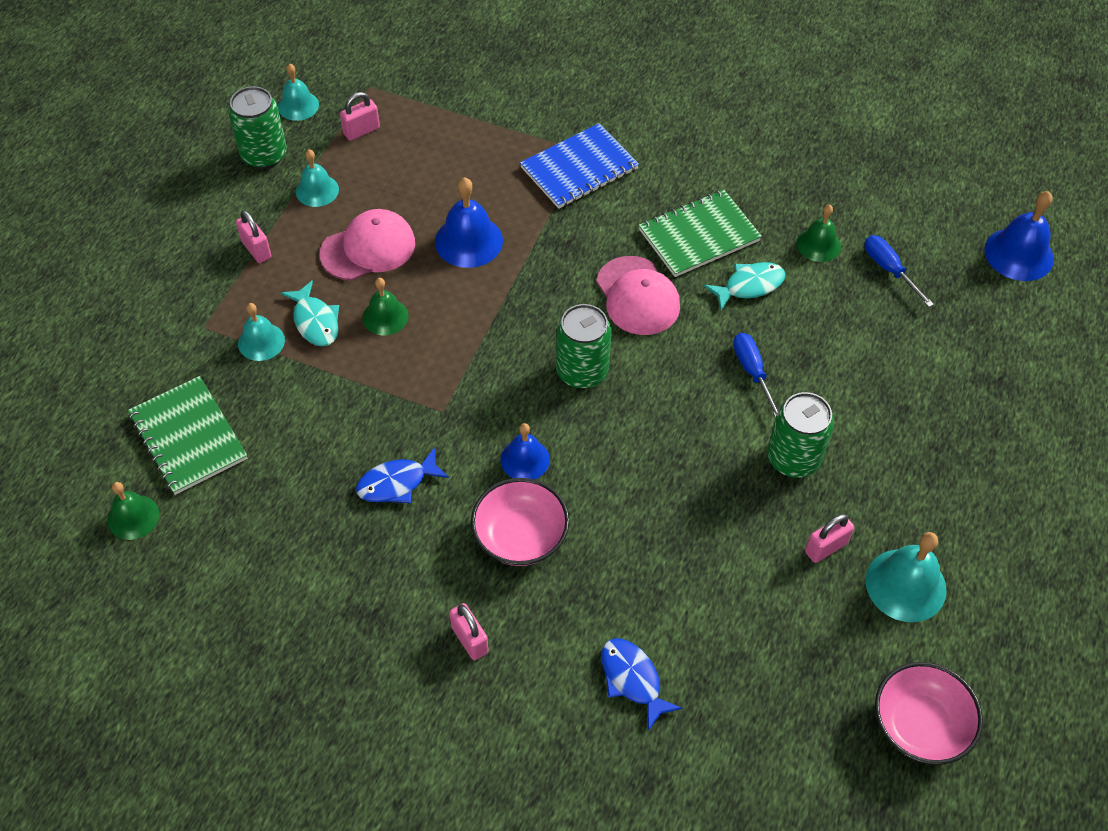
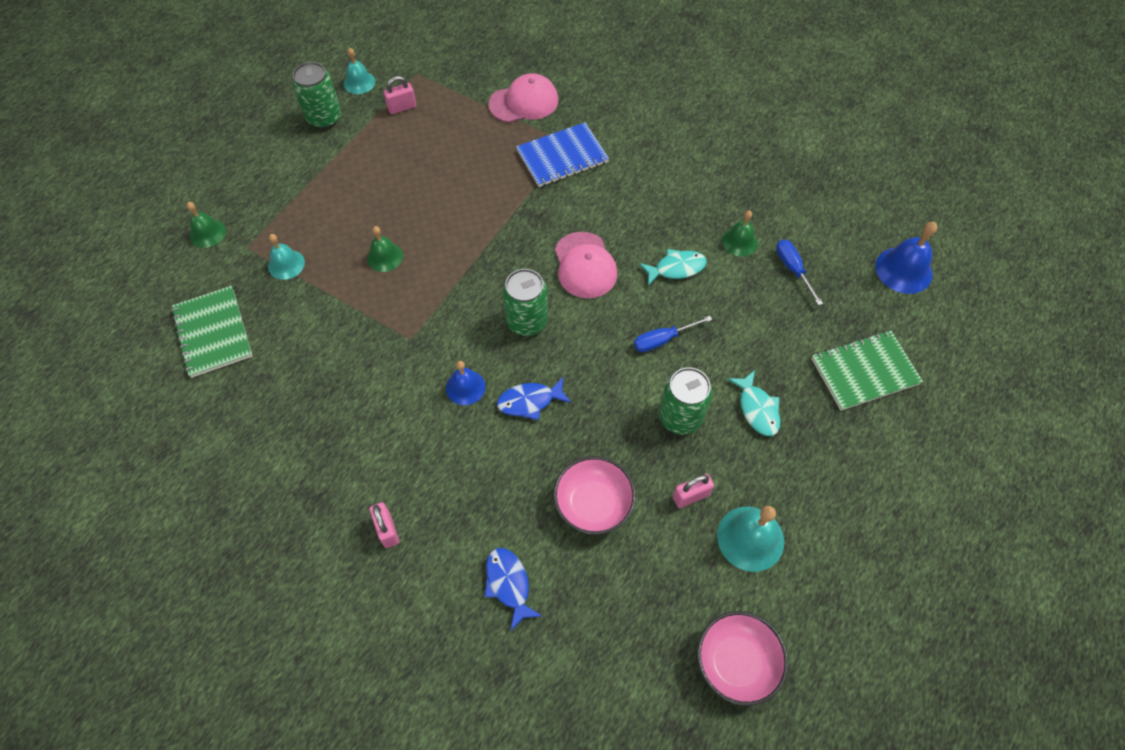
camera: 10 degrees right, 5 degrees up
green bell [108,482,159,540] -> green bell moved to [187,202,226,248]
pink padlock [236,210,272,263] -> none
turquoise fish [281,280,339,347] -> turquoise fish moved to [728,370,780,436]
turquoise bell [296,150,339,207] -> none
pink cap [320,209,415,280] -> pink cap moved to [488,73,558,123]
blue fish [356,447,449,503] -> blue fish moved to [497,377,571,420]
blue bell [435,177,503,268] -> none
pink bowl [471,478,569,566] -> pink bowl moved to [553,456,636,535]
green notebook [639,190,762,277] -> green notebook moved to [811,330,923,411]
blue screwdriver [733,333,778,418] -> blue screwdriver turned 105 degrees counterclockwise [634,316,712,352]

